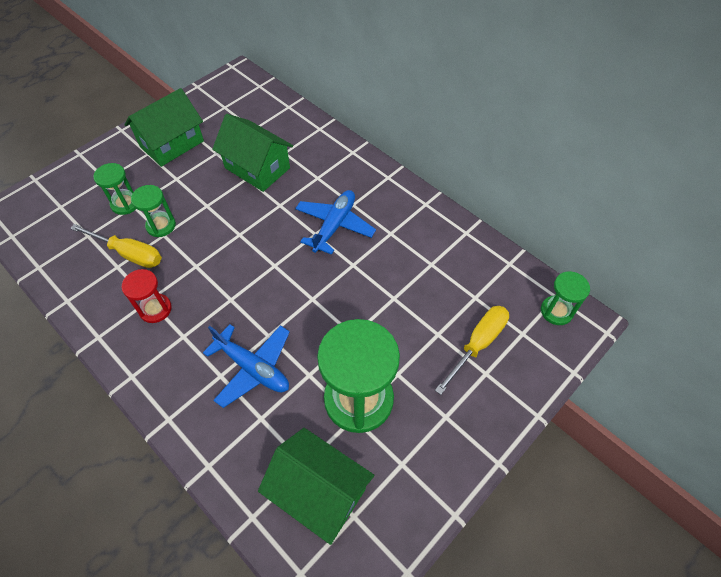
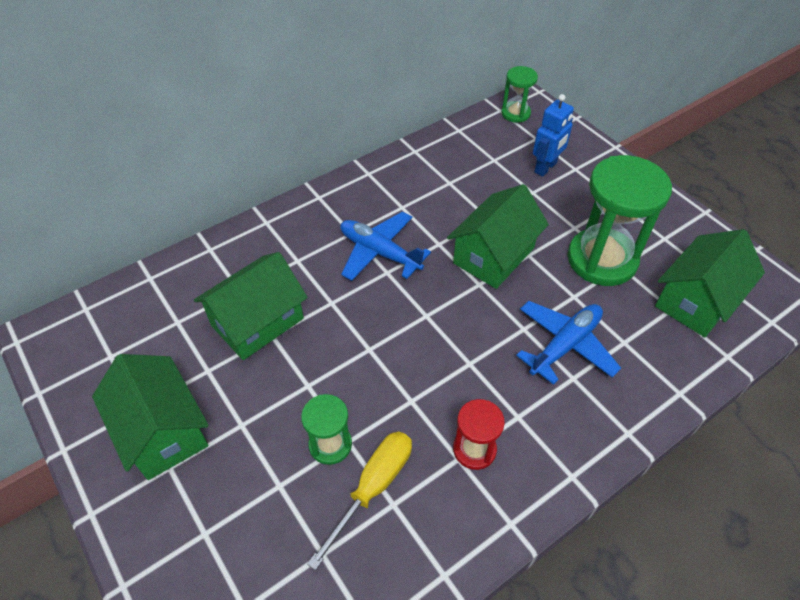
camera: 80 degrees left, 5 degrees down
green hourglass [93,163,136,215] -> none
yellow screwdriver [435,306,509,395] -> blue robot [533,94,574,177]
none -> green house [447,184,549,289]

